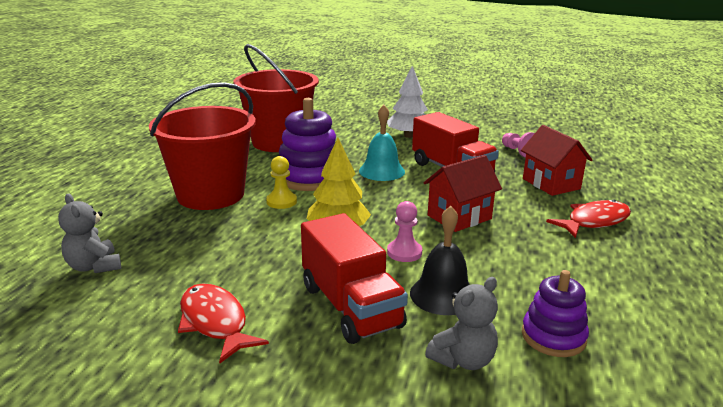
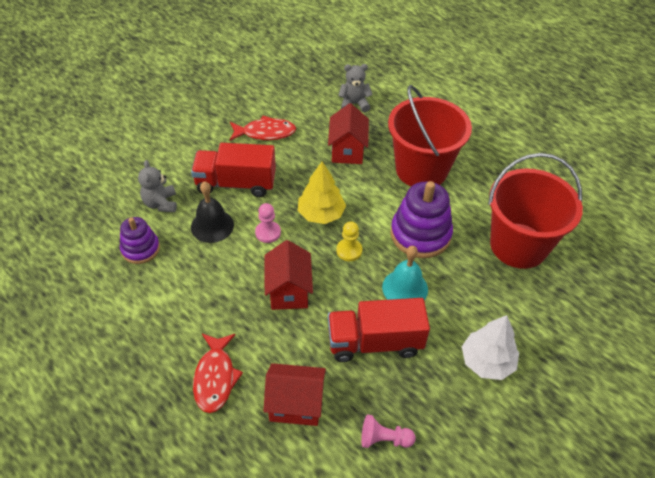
camera: 120 degrees right, 25 degrees up
yellow pawn [266,156,297,209] -> yellow pawn moved to [336,221,362,261]
none -> red house [328,103,369,164]

